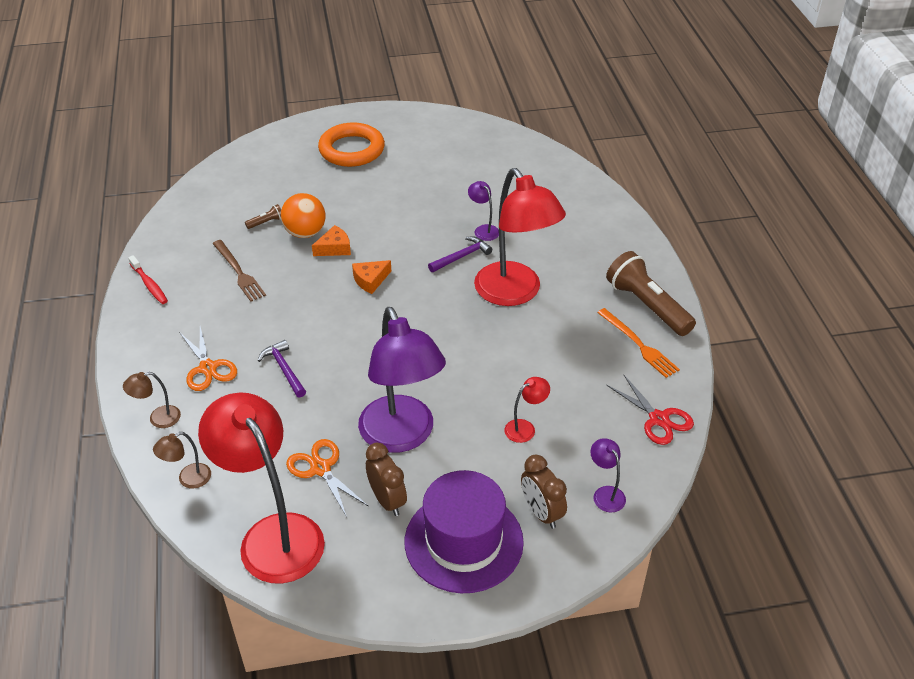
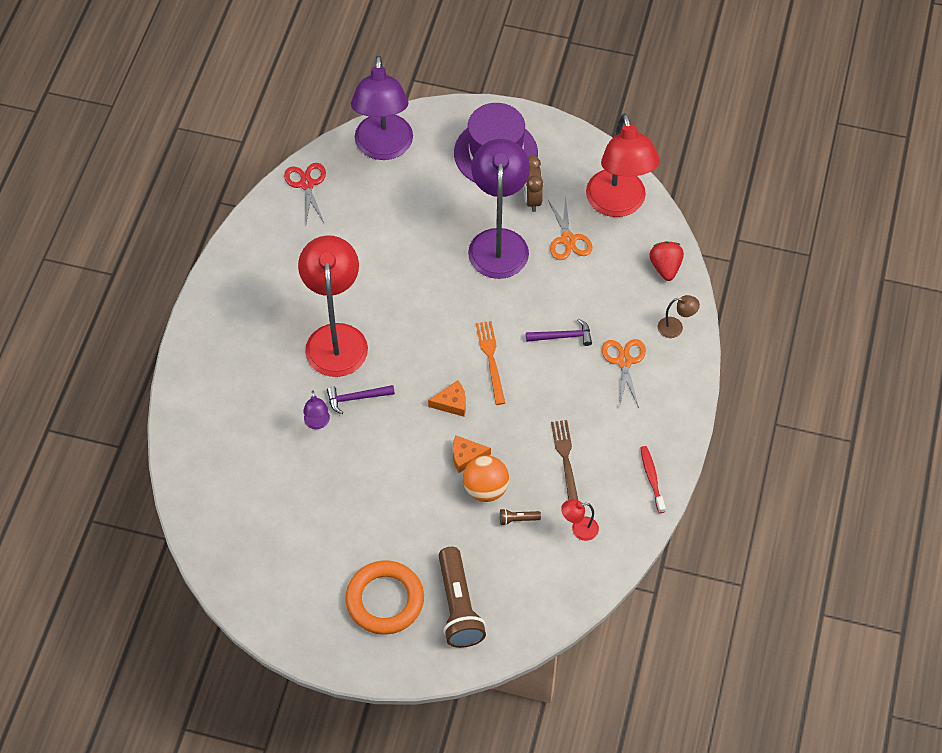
camera: 155 degrees left, 15 degrees up
brown lamp [153,432,211,489] -> red strawberry [649,241,684,281]
purple hammer [258,340,306,397] -> purple hammer turned 90 degrees counterclockwise [526,318,592,346]
red lamp [504,377,550,443] -> red lamp moved to [561,499,599,541]
brown clock [521,455,567,529] -> none
purple lamp [590,438,626,512] -> purple lamp [351,56,413,160], size x2.47
orange fork [597,308,680,378] -> orange fork moved to [476,321,505,405]
brown flashlight [606,251,696,336] -> brown flashlight moved to [439,547,486,648]

